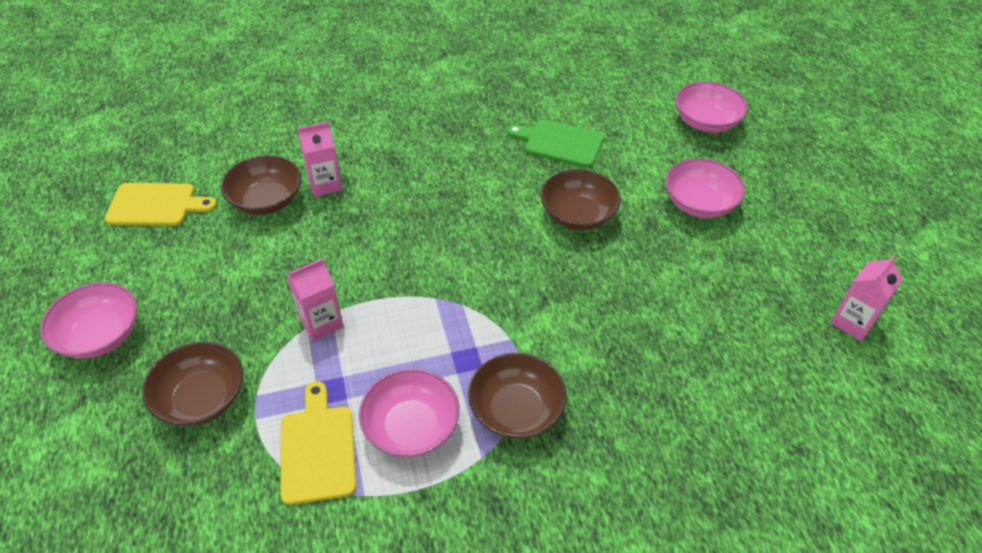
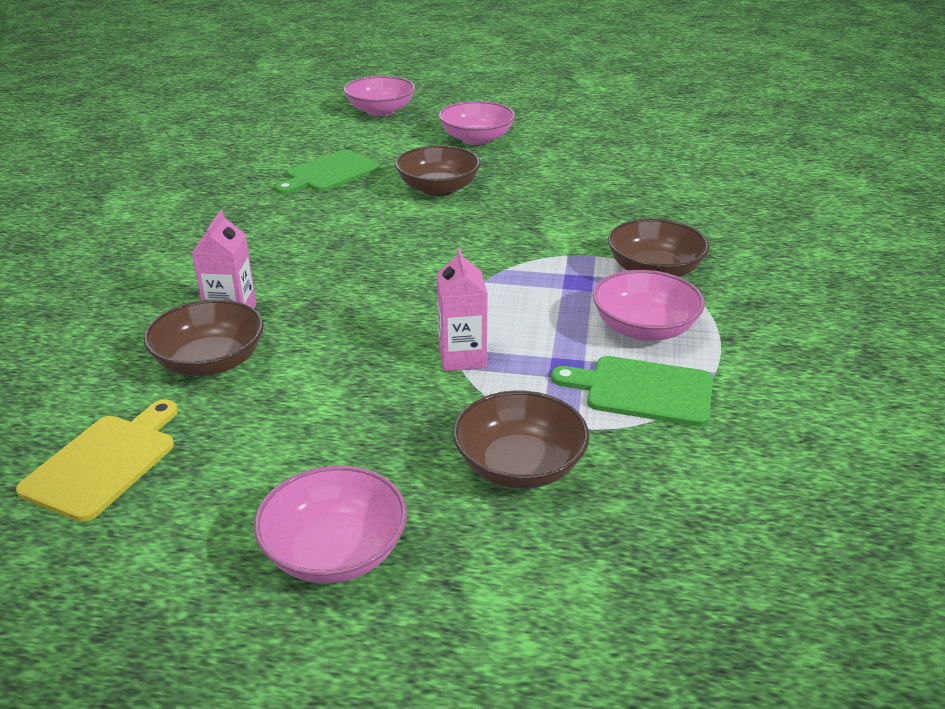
camera: 65 degrees left, 15 degrees down
yellow cutting board [281,382,356,505] -> green cutting board [551,356,713,426]
pink carton [830,255,903,341] -> none

